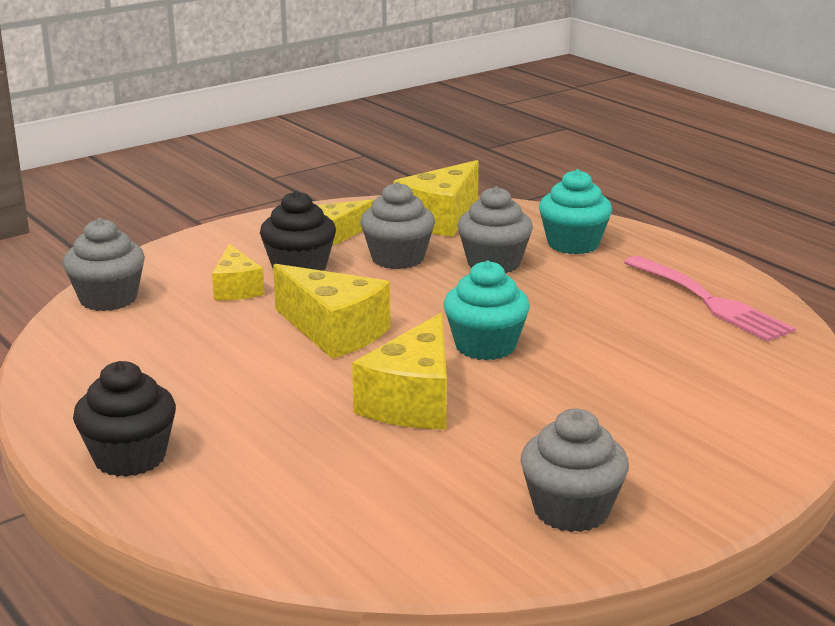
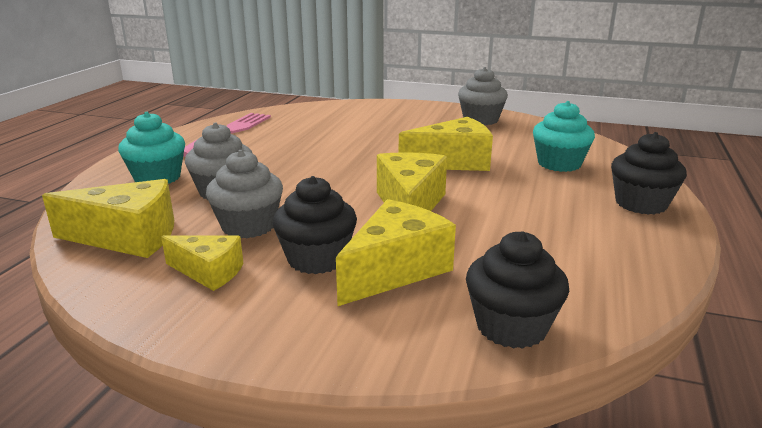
camera: 125 degrees left, 0 degrees up
grey cupcake [63,218,145,311] -> black cupcake [466,231,569,349]
yellow cheese [212,244,265,300] -> yellow cheese [336,199,456,306], size x1.62
turquoise cupcake [444,260,530,360] -> turquoise cupcake moved to [533,101,595,172]

